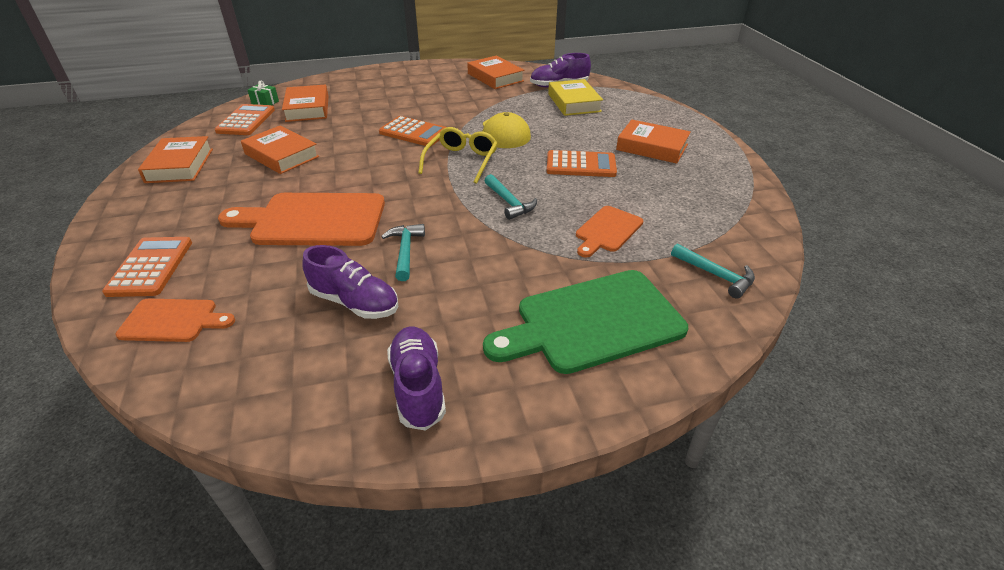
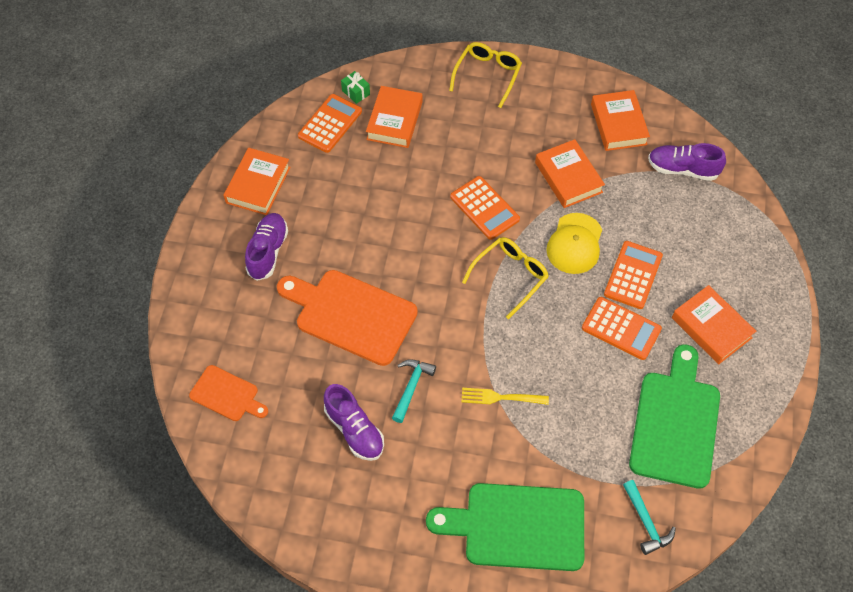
camera: 25 degrees right, 20 degrees up
orange calculator [102,237,192,297] -> orange calculator moved to [604,241,663,309]
orange book [241,126,319,174] -> orange book moved to [535,139,605,208]
purple shoe [387,327,446,431] -> purple shoe moved to [245,213,288,281]
turquoise hammer [485,174,537,220] -> none
yellow book [548,79,603,116] -> none
orange cutting board [576,206,643,257] -> none
none -> yellow glasses [449,42,522,108]
none -> yellow fork [461,388,549,405]
none -> green cutting board [629,344,720,489]

